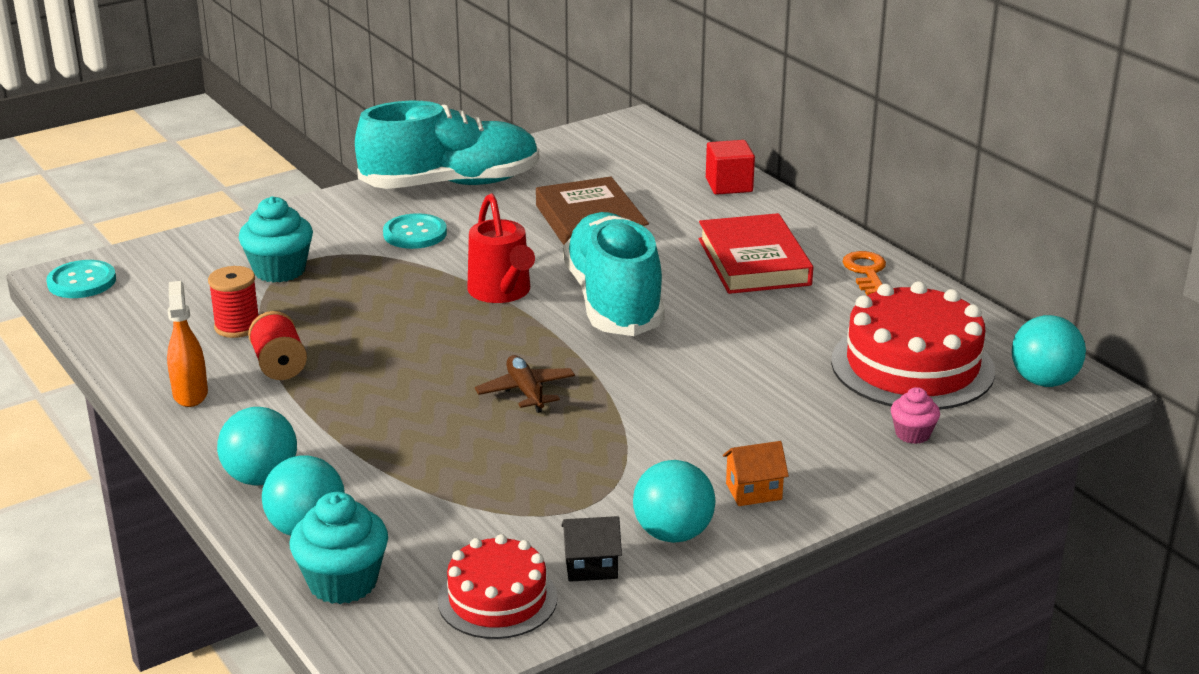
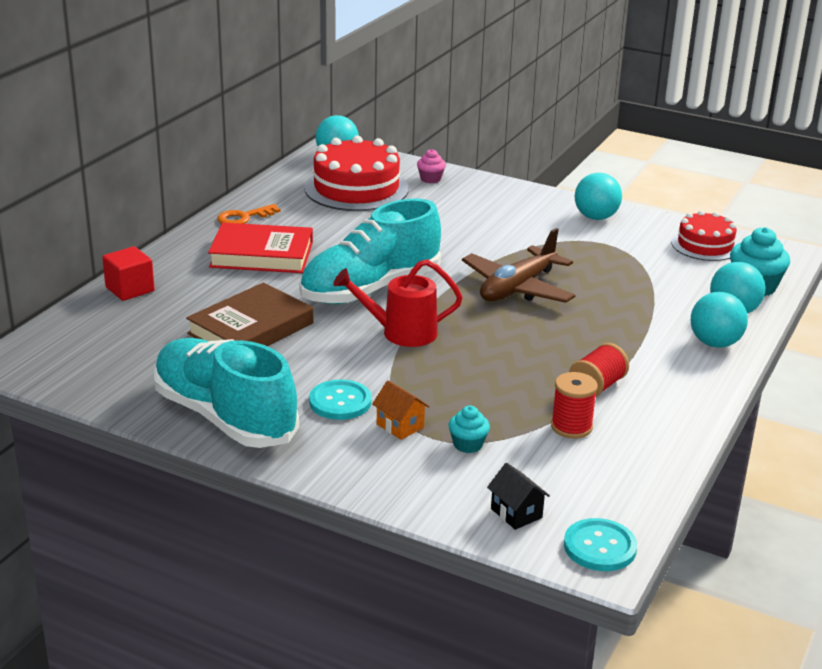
camera: 120 degrees left, 0 degrees up
orange spray bottle [167,281,208,407] -> none
turquoise cupcake [239,196,313,283] -> turquoise cupcake [449,406,490,453], size x0.57
red watering can [467,194,535,303] -> red watering can turned 135 degrees counterclockwise [333,259,463,347]
brown plane [475,355,575,413] -> brown plane [462,228,576,303], size x1.76
black house [561,516,622,582] -> black house moved to [487,463,550,530]
red book [699,213,813,294] -> red book turned 45 degrees clockwise [208,222,313,273]
orange house [723,441,789,506] -> orange house moved to [372,380,430,440]

